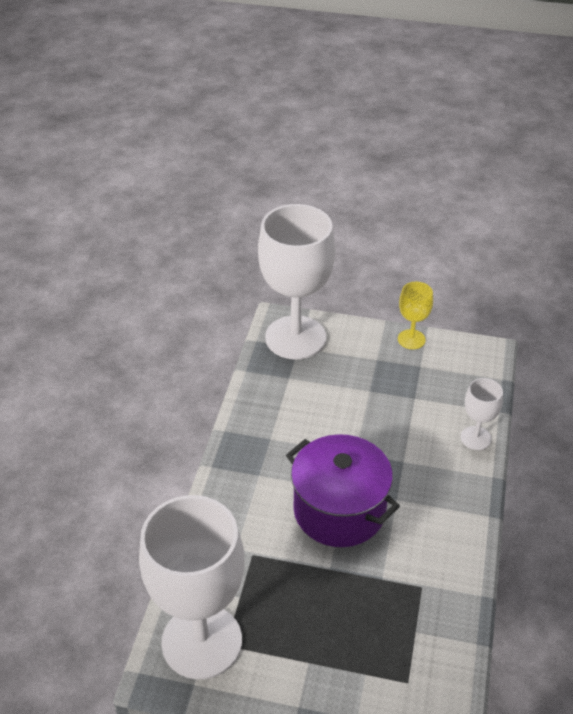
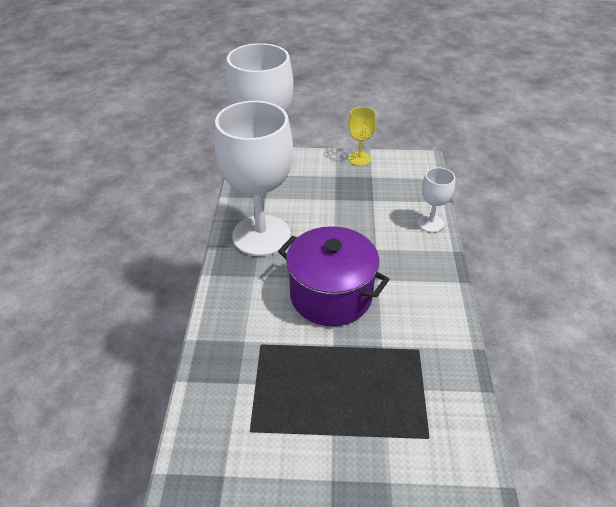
camera: 10 degrees left, 0 degrees up
white goblet [139,495,245,679] -> white goblet moved to [214,101,293,256]

